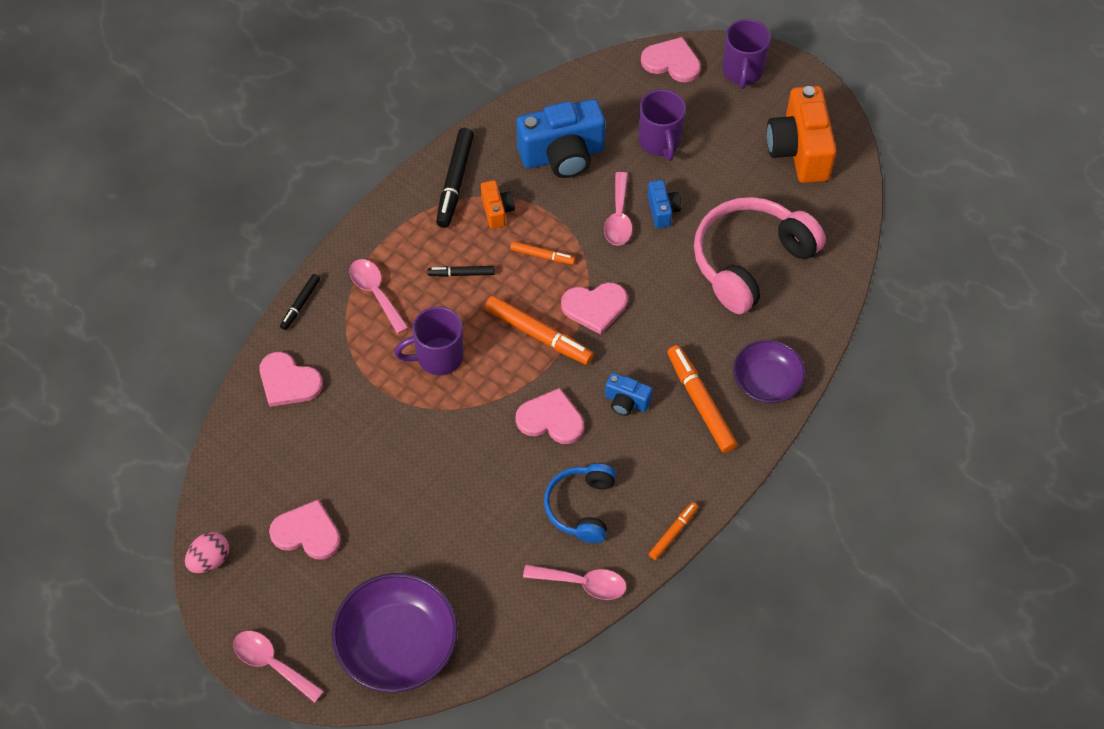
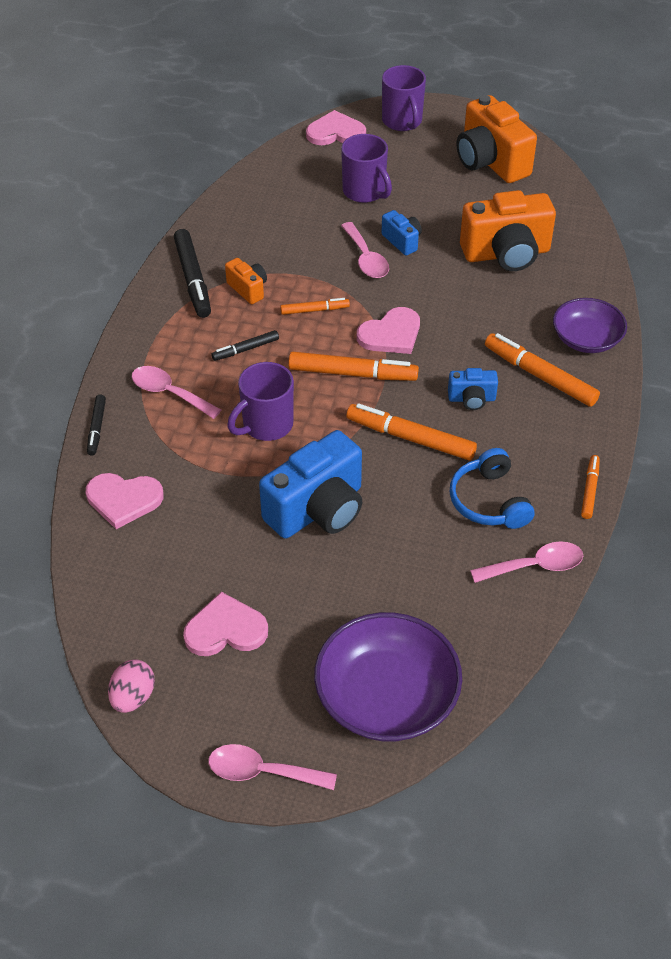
camera: 25 degrees left, 10 degrees down
pink heart [515,388,584,444] -> orange marker [346,403,477,460]
blue camera [516,99,605,178] -> blue camera moved to [259,430,362,539]
pink headphones [694,197,826,314] -> orange camera [460,190,556,271]

